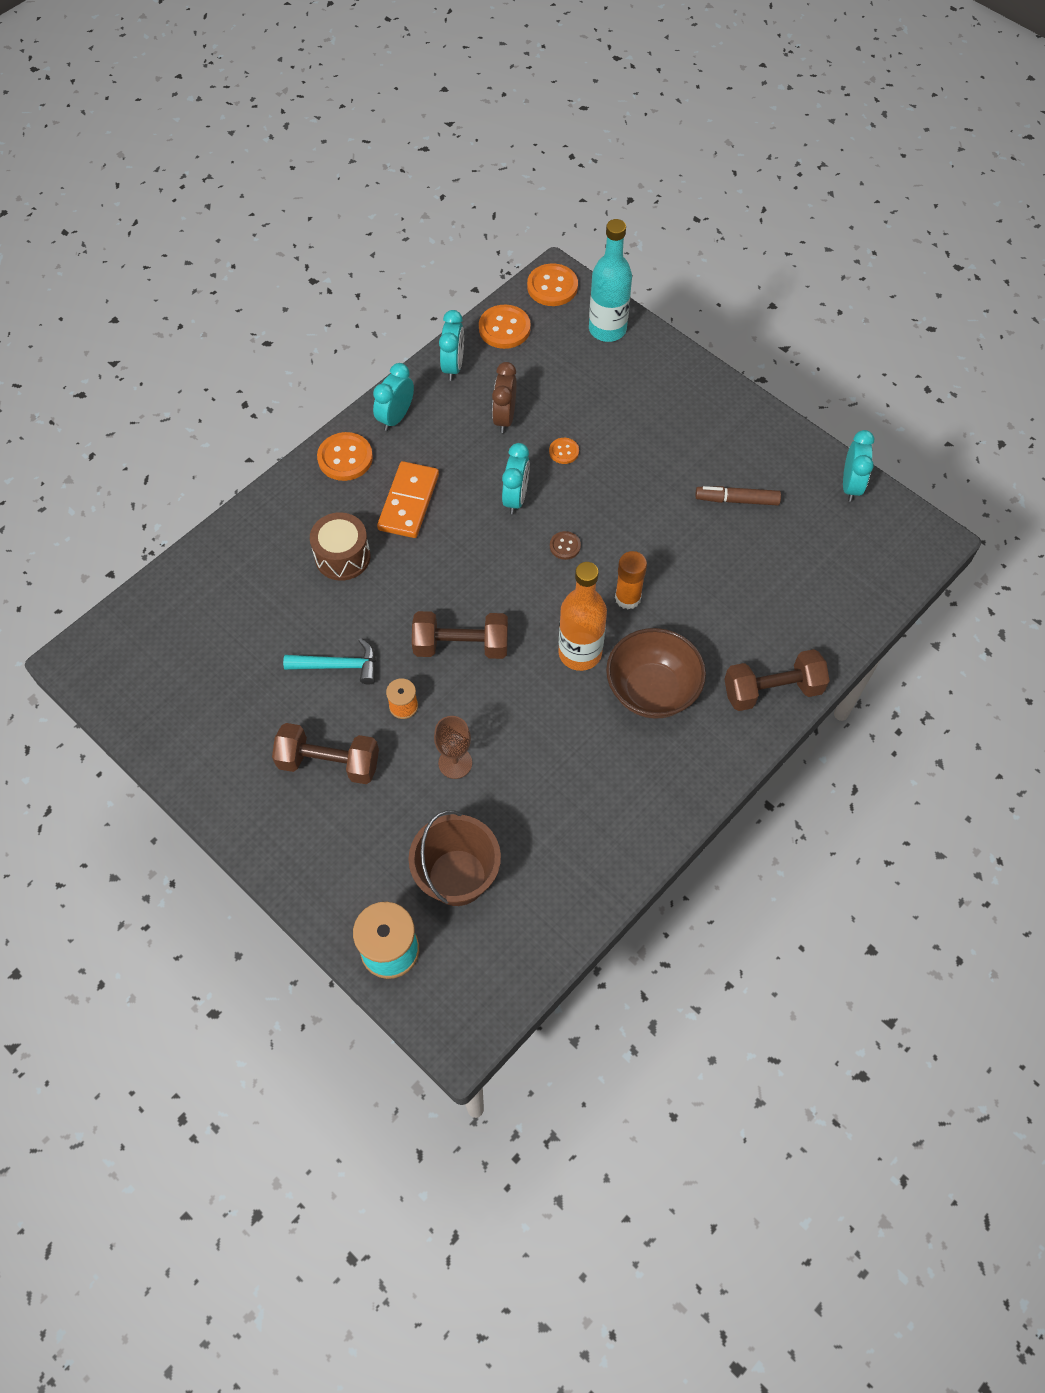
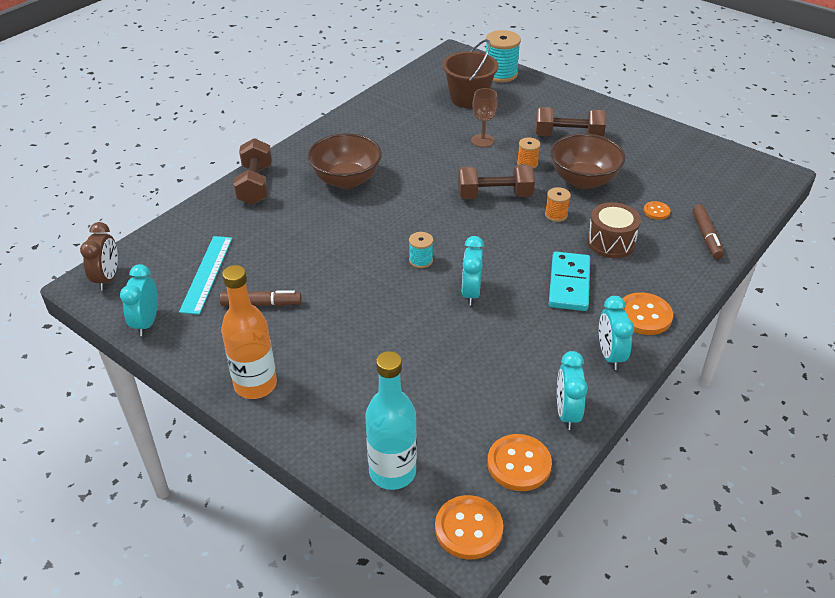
camera: 175 degrees right, 20 degrees down
turquoise hammer [283,638,376,684] -> brown bowl [550,133,625,189]
turquoise clock [373,363,414,431] -> turquoise clock turned 150 degrees clockwise [599,296,634,370]
orange domino [377,461,439,538] -> turquoise domino [549,252,590,311]
brown clock [492,362,516,433] -> brown clock moved to [80,222,118,291]
orange button [549,438,579,464] -> orange button moved to [644,201,670,220]
brown button [550,531,581,560] -> turquoise spool [409,232,433,268]
orange bottle [558,562,607,671] -> orange bottle moved to [221,265,277,399]
orange glue stick [615,551,647,610] -> none
brown dumbbell [724,649,830,711] -> brown dumbbell turned 75 degrees counterclockwise [233,138,272,205]
none -> turquoise ruler [179,236,232,315]
none -> orange spool [545,187,571,222]
none -> brown marker [692,205,724,259]

